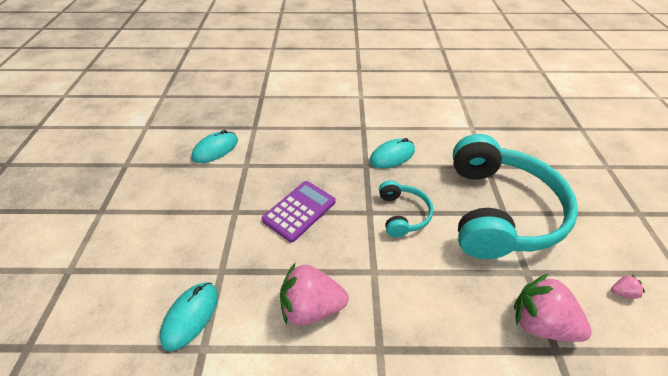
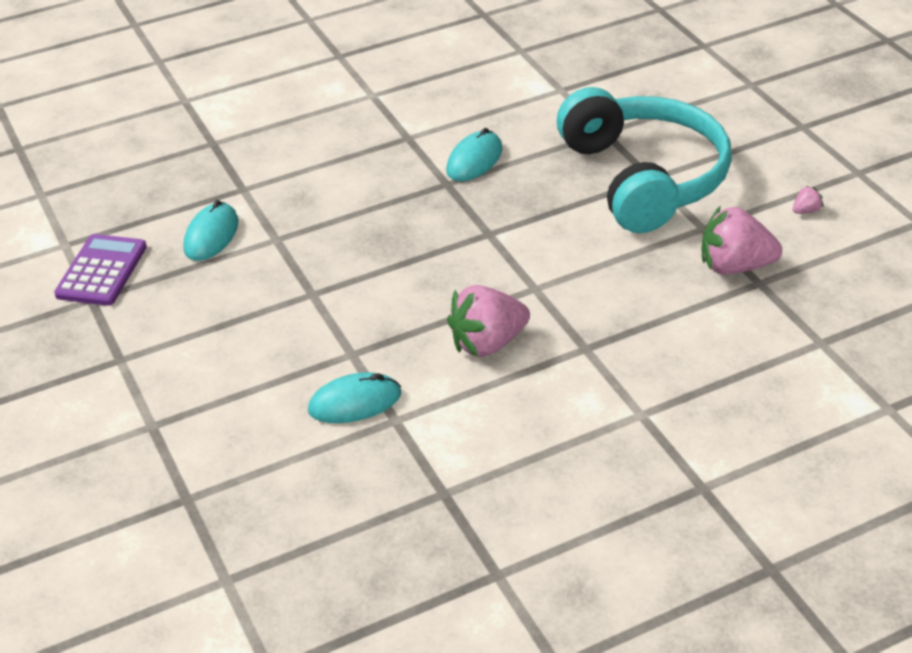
camera: 25 degrees left, 5 degrees down
turquoise mouse [159,282,218,351] -> turquoise mouse turned 75 degrees clockwise [308,372,401,423]
purple calculator [262,181,336,242] -> purple calculator moved to [54,234,147,306]
turquoise headphones [379,180,433,238] -> none

